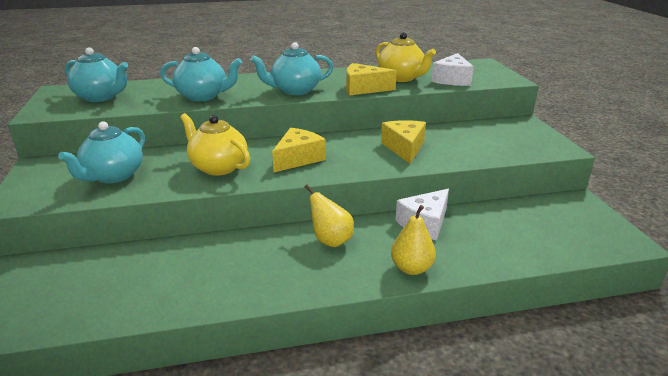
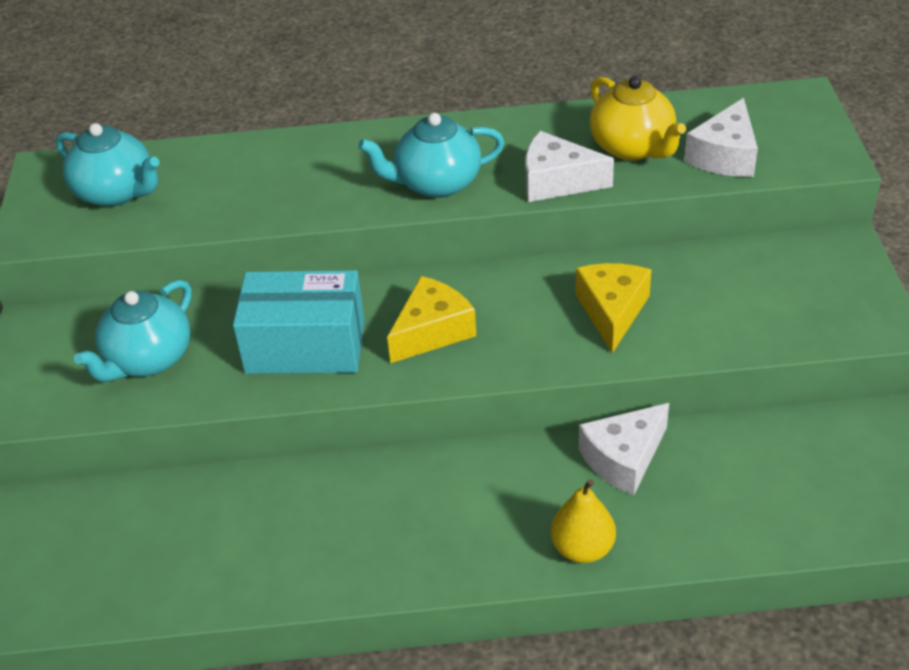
camera: 10 degrees right, 15 degrees up
turquoise teapot [160,47,242,101] -> none
yellow teapot [180,113,250,176] -> turquoise box [233,270,364,374]
yellow pear [305,184,354,247] -> none
yellow cheese [346,63,397,96] -> white cheese [525,131,614,202]

